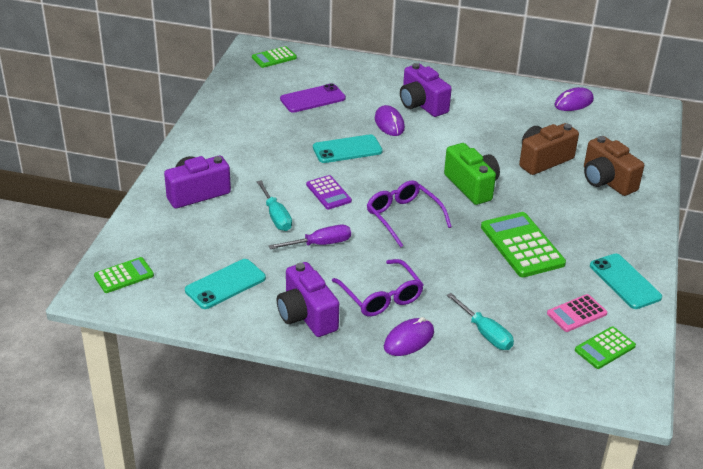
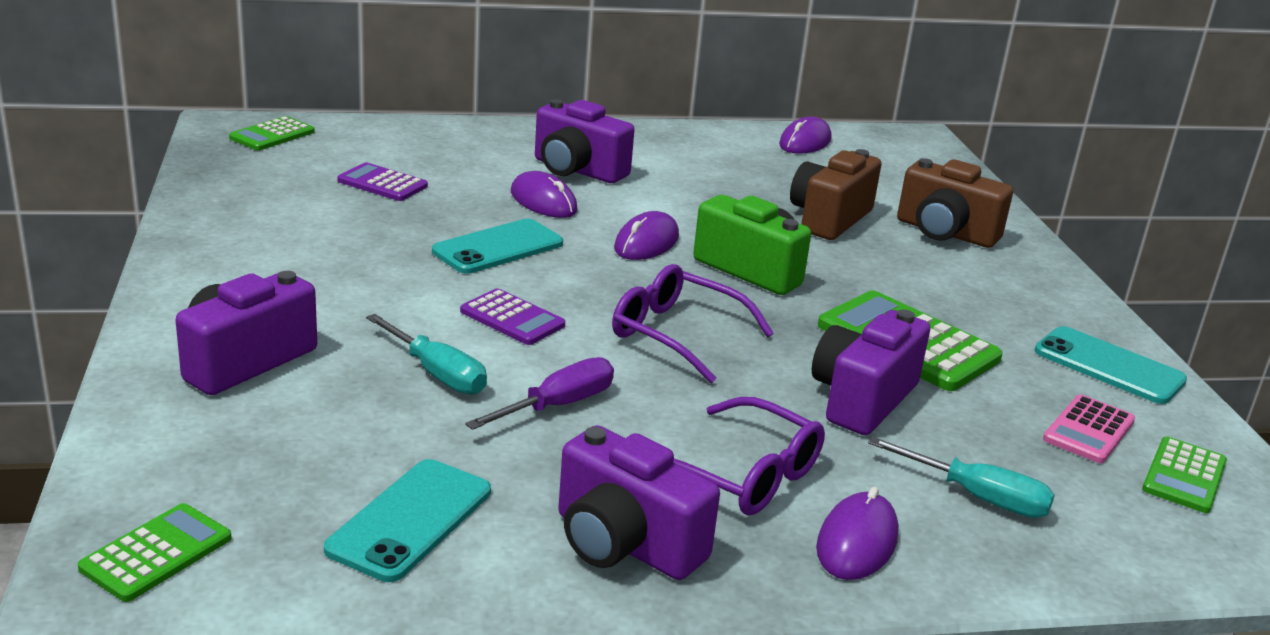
camera: 25 degrees left, 10 degrees down
purple phone [280,83,346,113] -> purple calculator [337,162,428,201]
none -> purple mouse [614,211,679,260]
none -> purple camera [812,309,930,435]

